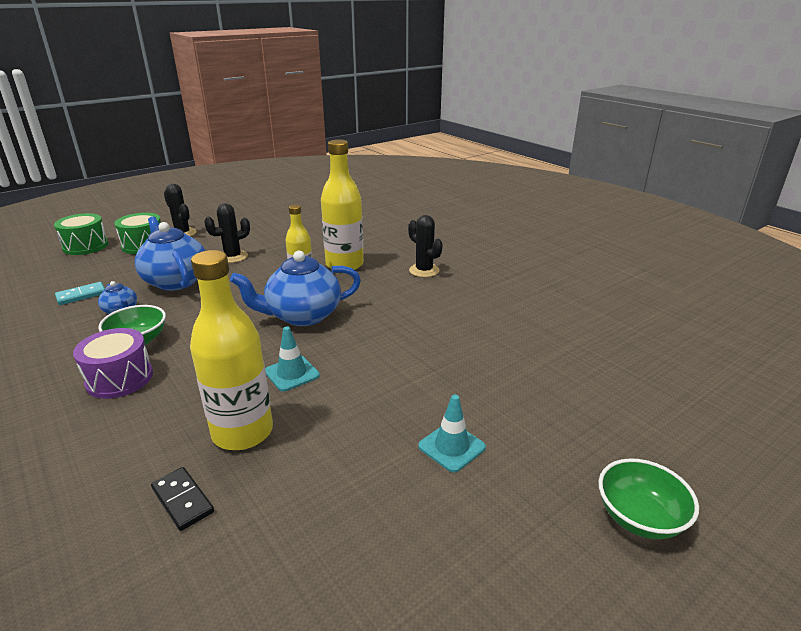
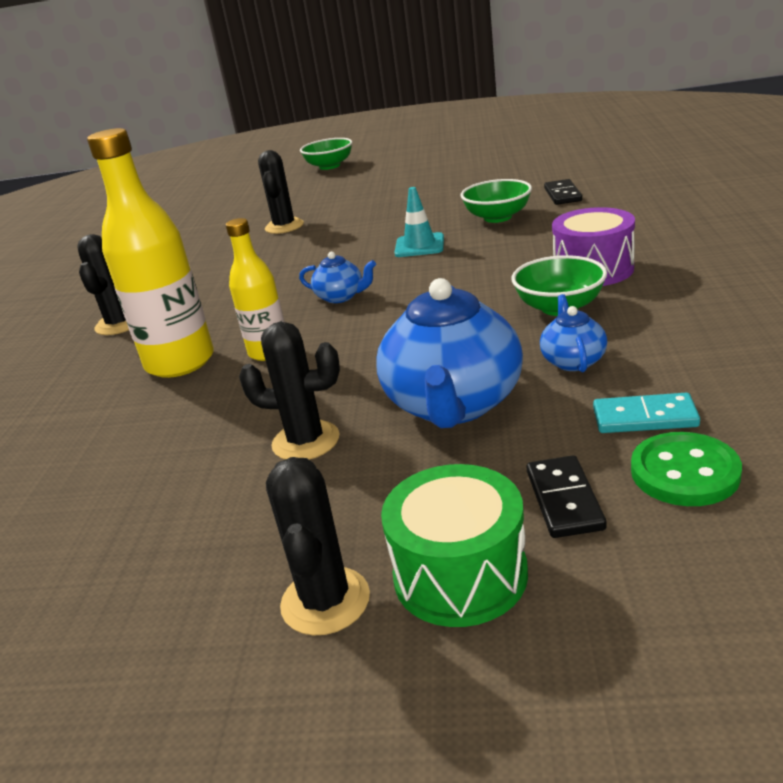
camera: 135 degrees left, 0 degrees up
green drum [54,213,108,255] -> none
yellow bottle [190,250,273,450] -> green bowl [461,179,532,223]
blue teapot [230,251,361,326] -> blue teapot [299,252,376,303], size x0.48
turquoise traffic cone [418,395,486,472] -> none
none -> black cactus [258,150,304,234]
none -> black domino [527,455,606,538]
none -> green button [631,432,742,506]

